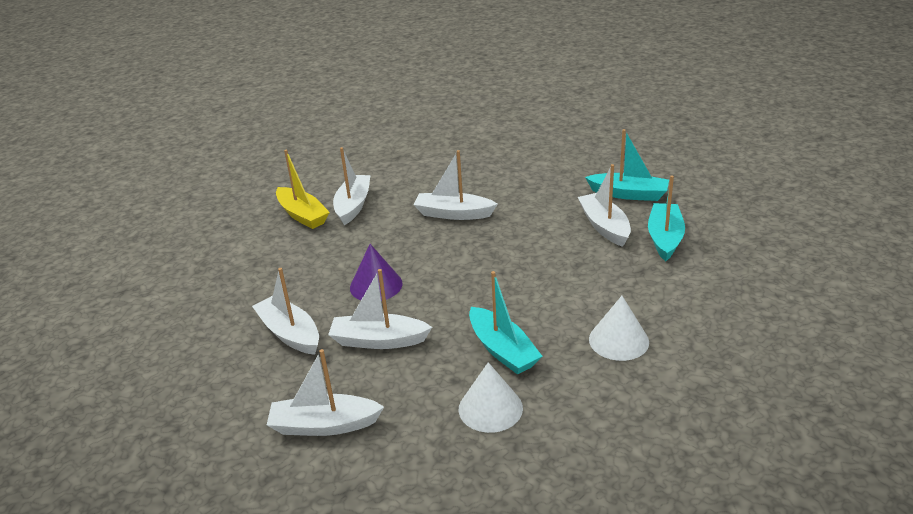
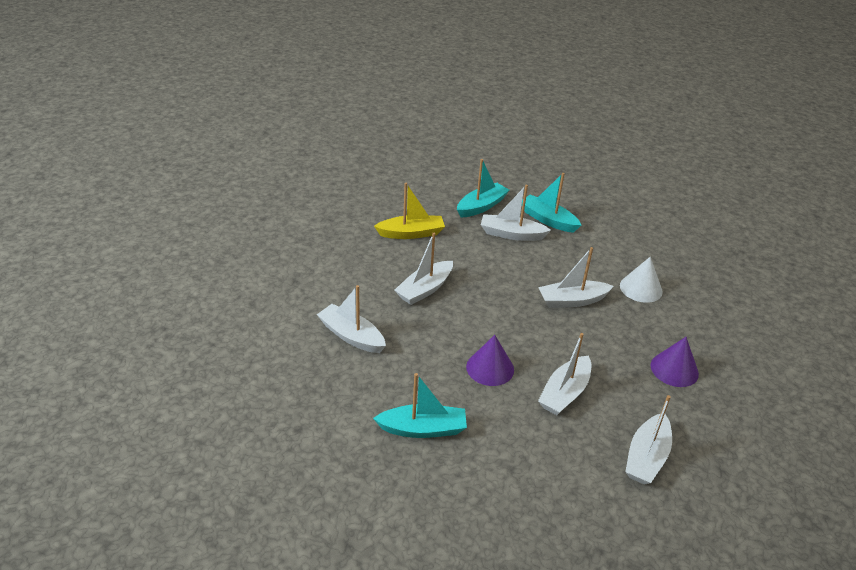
camera: 65 degrees left, 5 degrees up
white boat [252,268,319,355] -> white boat moved to [538,247,614,308]
yellow boat [276,150,330,229] -> yellow boat moved to [374,183,445,239]
white cone [459,362,523,433] -> purple cone [651,337,699,387]
turquoise boat [469,271,543,374] -> turquoise boat moved to [373,373,467,438]

